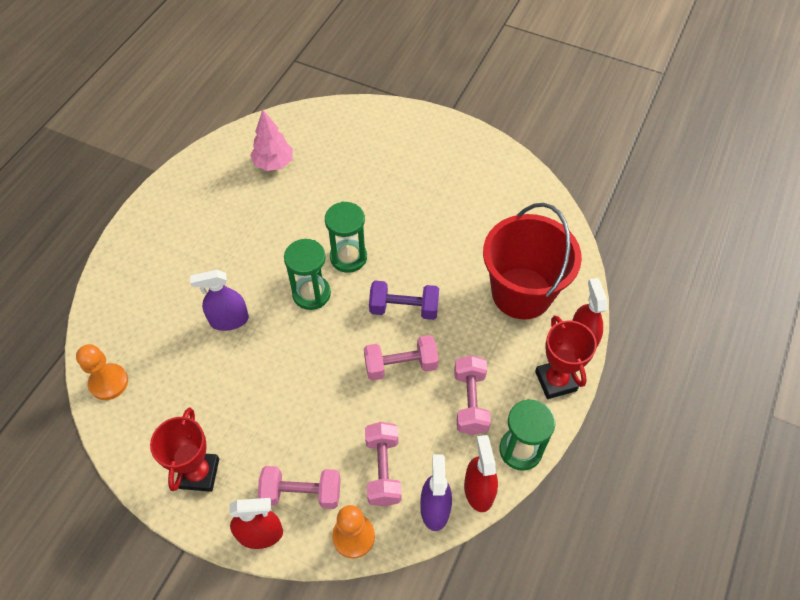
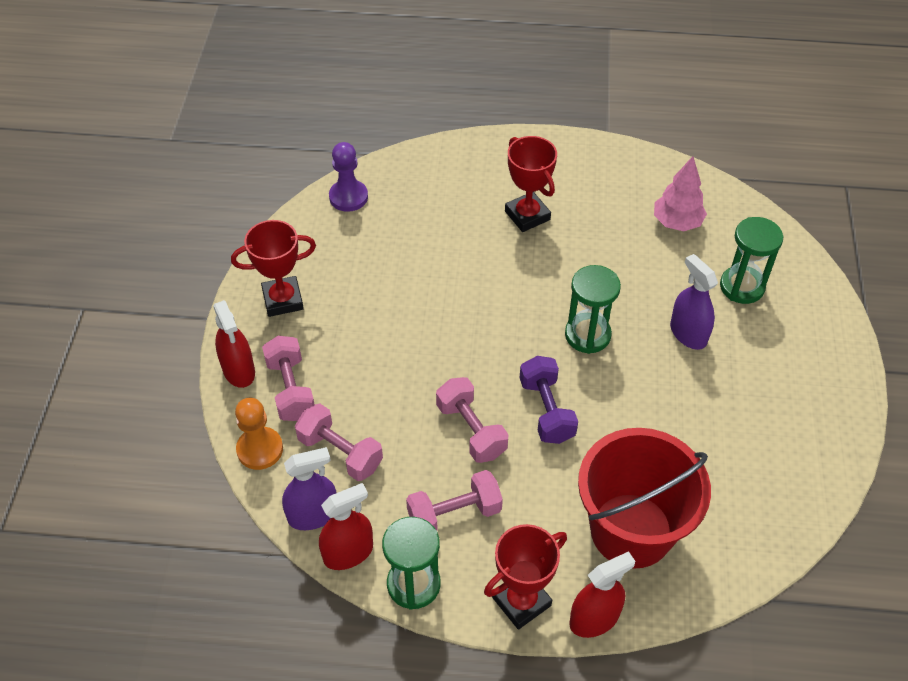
camera: 70 degrees right, 5 degrees down
orange pawn [76,344,128,400] -> purple pawn [329,142,368,212]
purple spray bottle [190,270,249,331] -> purple spray bottle moved to [670,254,718,350]
green hourglass [284,239,331,310] -> green hourglass moved to [720,217,784,304]
pink dumbbell [365,422,401,506] -> pink dumbbell turned 60 degrees clockwise [295,404,383,481]
none -> red trophy [505,136,557,232]

